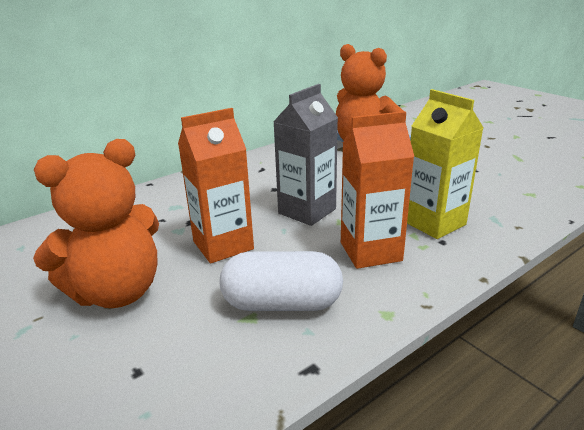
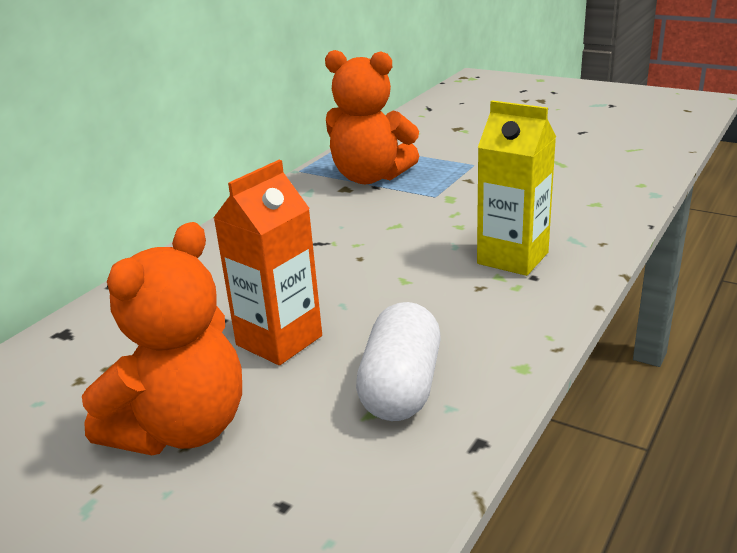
camera: 20 degrees left, 0 degrees up
white capsule [220,251,343,311] -> white capsule turned 60 degrees counterclockwise [356,302,441,421]
grey carton [273,84,338,226] -> none
orange carton [341,111,415,269] -> none

